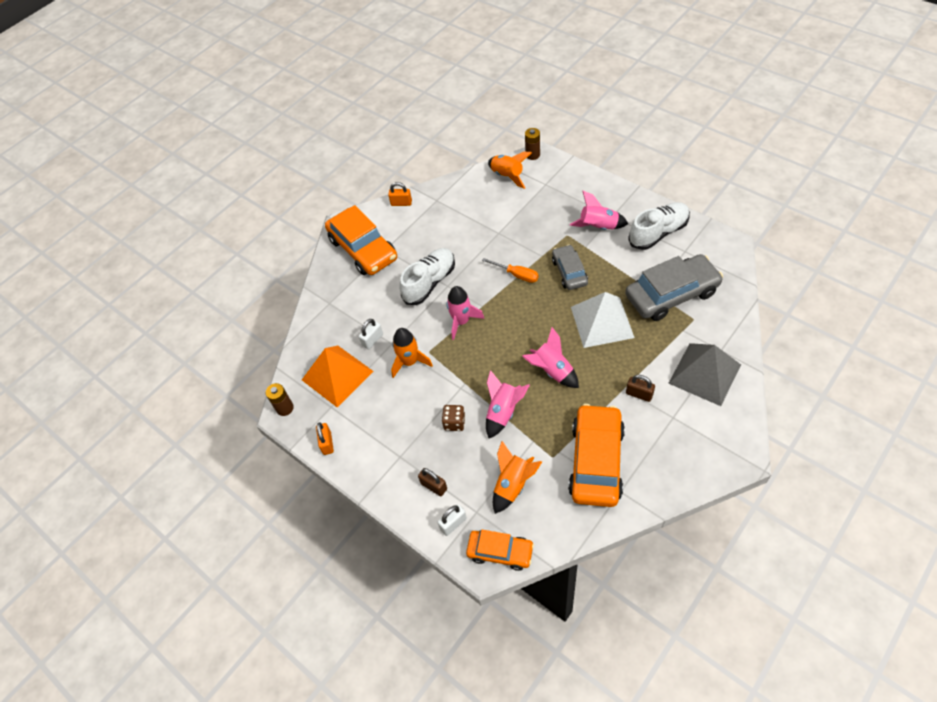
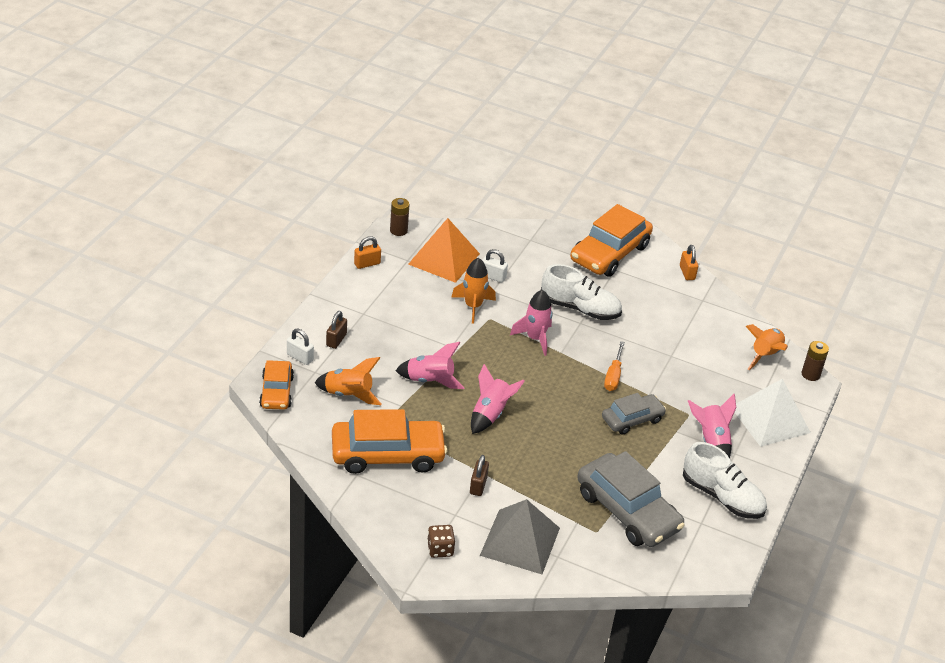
camera: 65 degrees right, 15 degrees down
brown dice [442,405,465,431] -> brown dice moved to [427,525,455,558]
white pyramid [571,292,634,348] -> white pyramid moved to [735,379,811,447]

